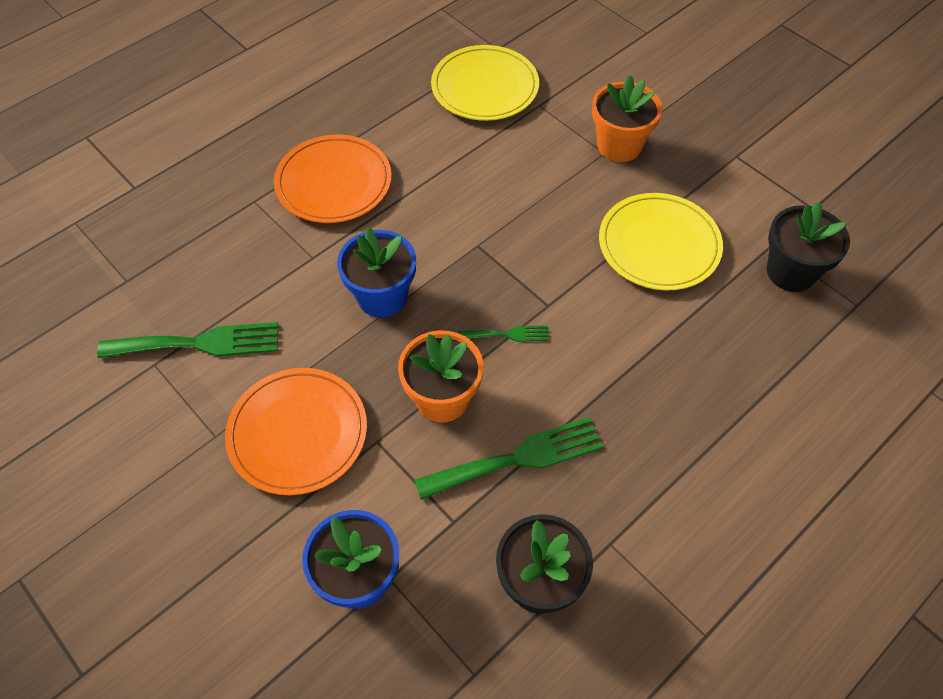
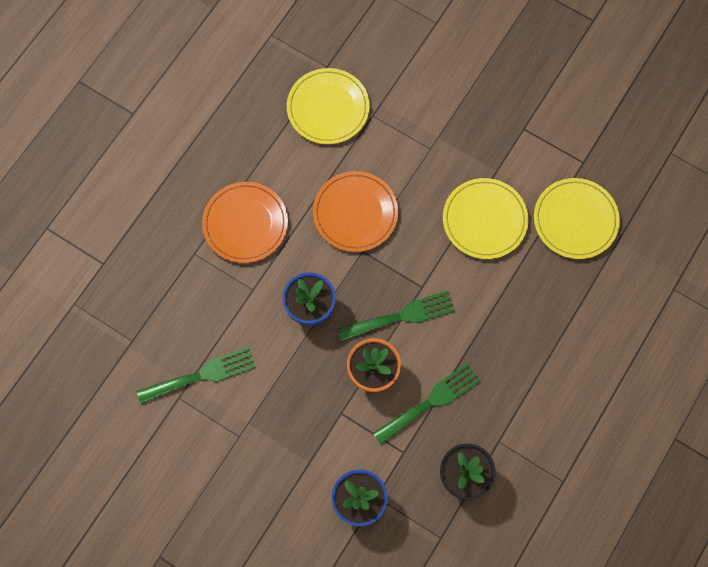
camera: 15 degrees left, 15 degrees up
orange plate [225,368,367,495] -> orange plate moved to [313,171,398,252]
green fork [457,325,549,342] -> green fork [338,291,455,341], size x1.92
orange flower pot [592,75,663,162] -> none
black flower pot [767,202,850,292] -> yellow plate [534,178,620,259]

